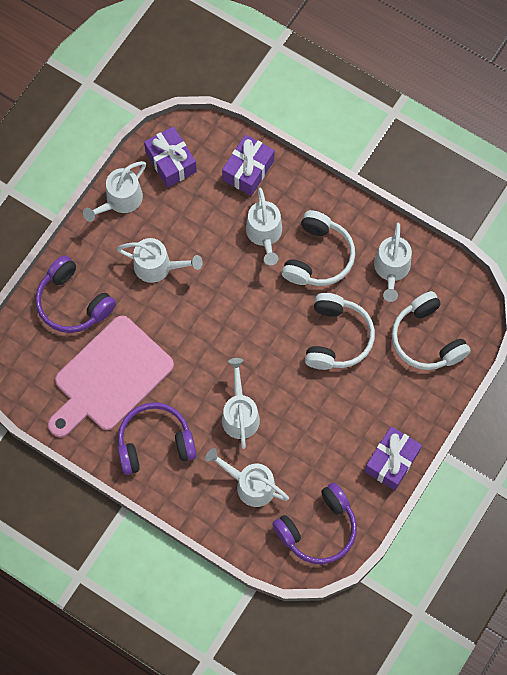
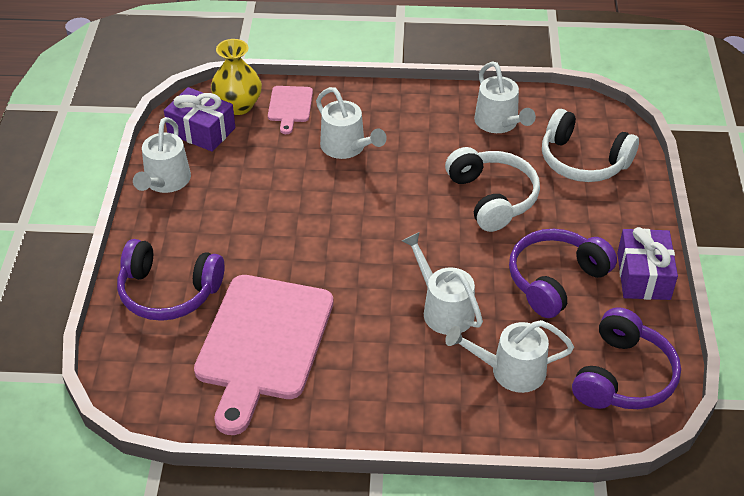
camera: 30 degrees left, 25 degrees down
white watering can [117,238,203,283] -> none
purple headphones [118,402,197,475] -> purple headphones moved to [509,229,617,318]
purple gift [222,134,275,196] -> pink cutting board [268,86,313,134]
white headphones [282,210,355,286] -> none
none -> yellow vase [211,39,262,115]

